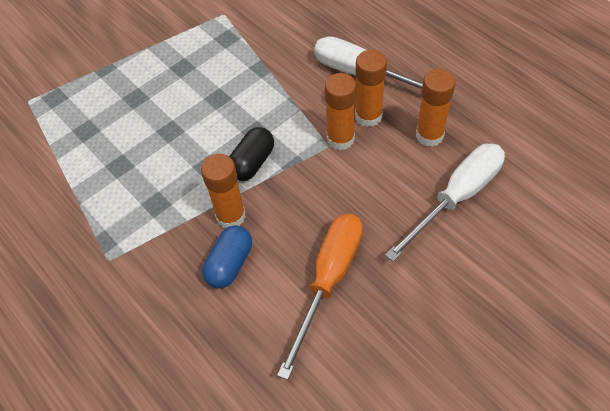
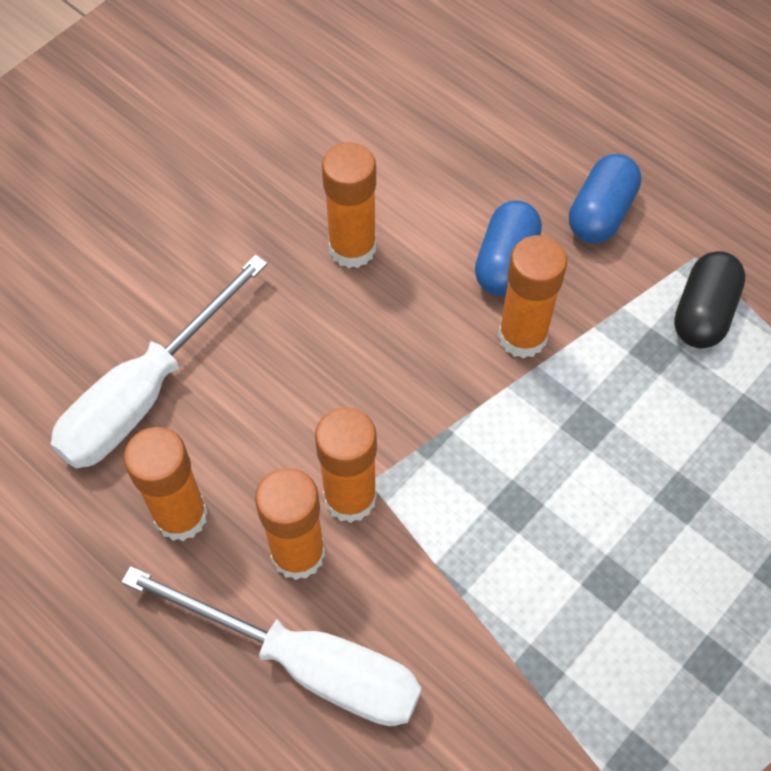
camera: 170 degrees right, 5 degrees up
black capsule [229,127,274,181] -> black capsule moved to [674,251,746,348]
orange screwdriver [277,214,363,380] -> orange glue stick [322,142,376,268]
none -> blue capsule [569,154,641,243]

